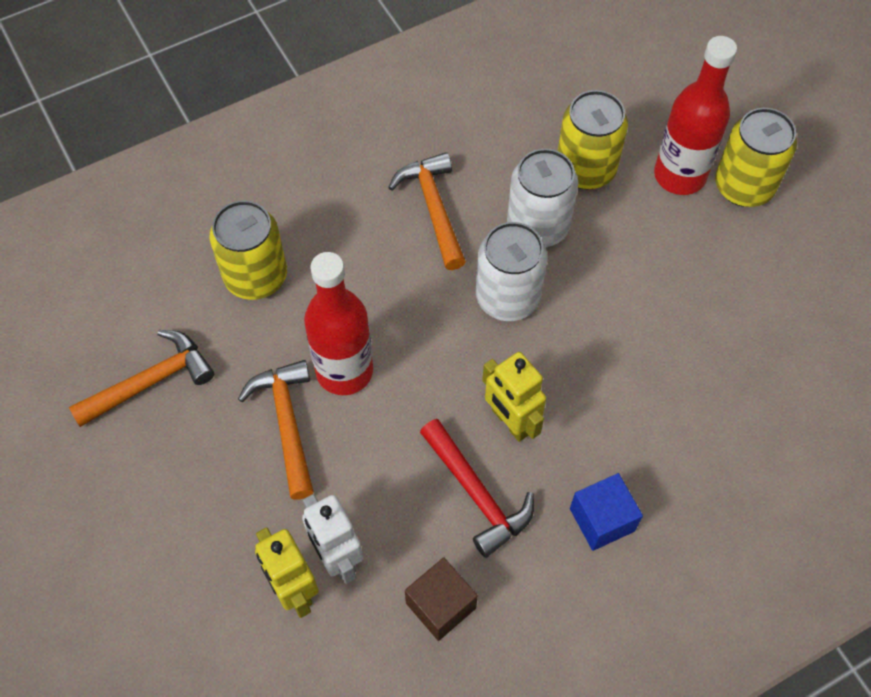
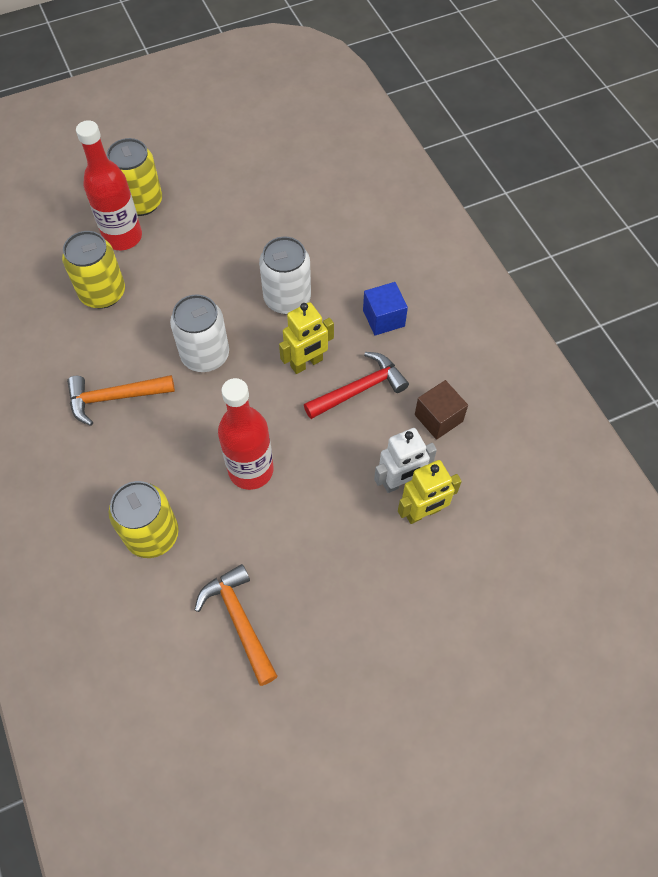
camera: 85 degrees left, 0 degrees up
orange hammer [238,360,314,500] -> none
white can [507,149,578,247] -> white can moved to [259,237,311,314]

